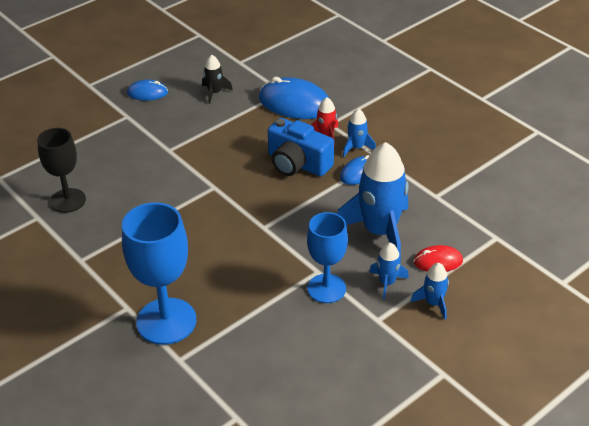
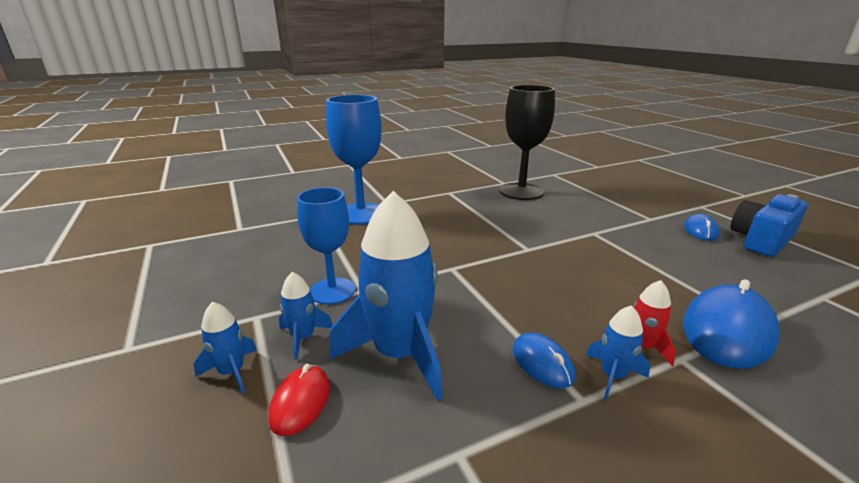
camera: 105 degrees right, 15 degrees down
black goblet [37,128,86,213] -> black goblet [499,85,555,200], size x1.50
black rocket [202,55,233,104] -> none
blue camera [268,118,334,176] -> blue camera moved to [730,194,808,257]

